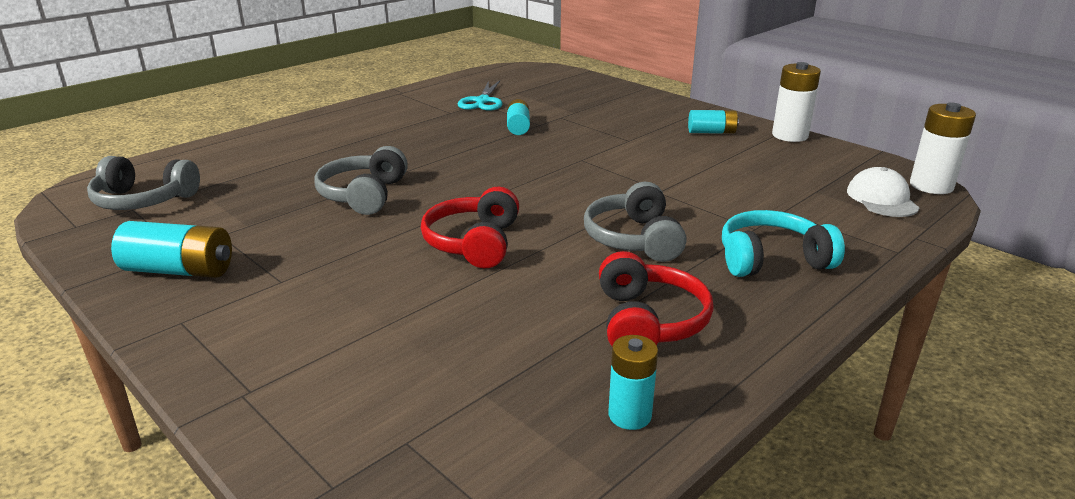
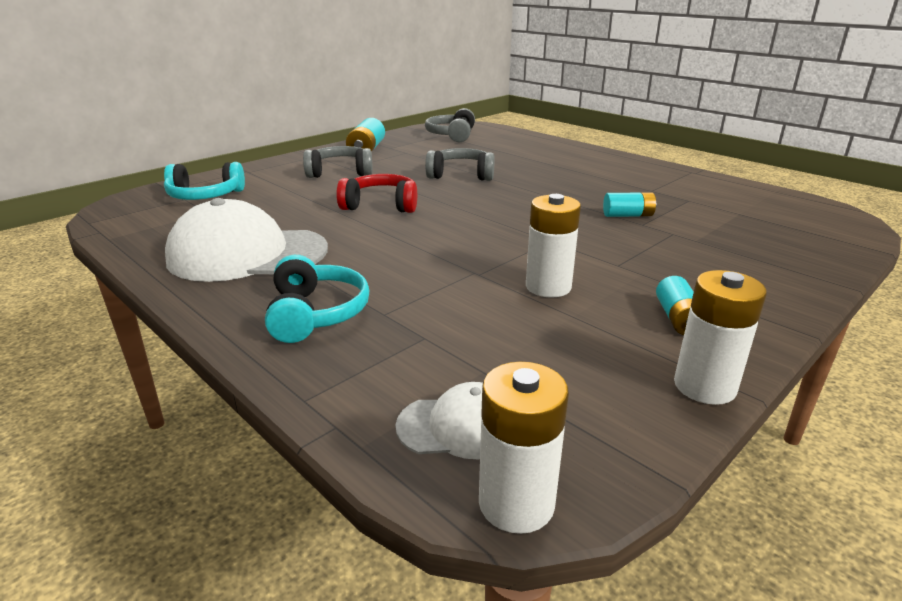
camera: 90 degrees right, 0 degrees up
turquoise scissors [457,80,502,111] -> none
grey headphones [584,182,687,262] -> grey headphones moved to [303,146,373,178]
red headphones [599,251,714,346] -> white cap [165,198,328,282]
turquoise battery [608,335,658,430] -> none
none -> turquoise headphones [164,162,245,200]
none -> white battery [526,194,581,297]

